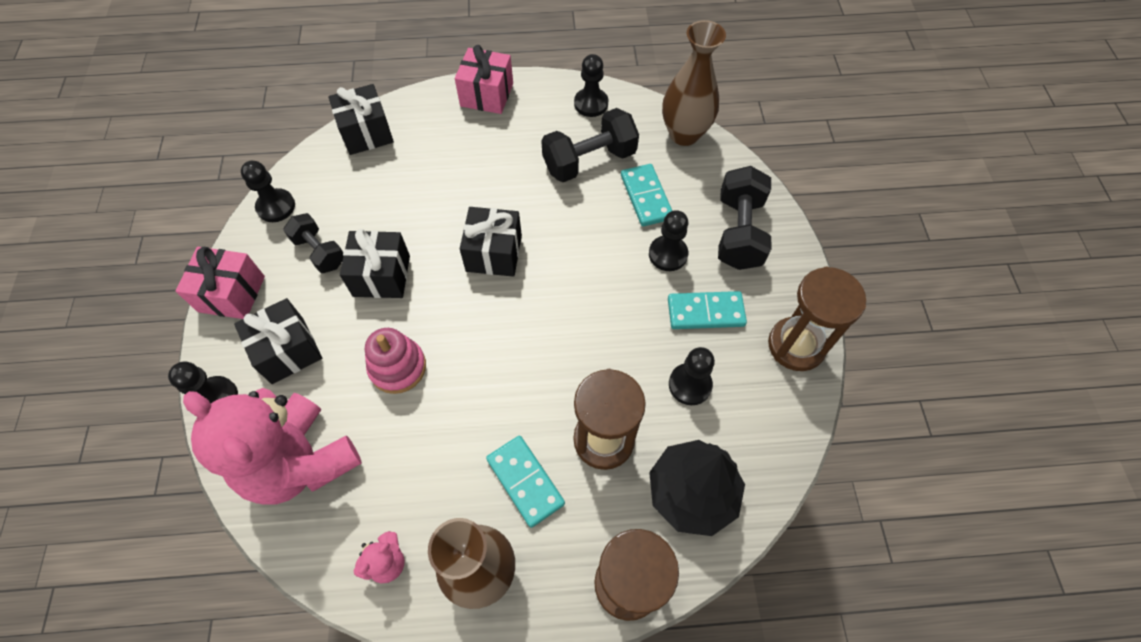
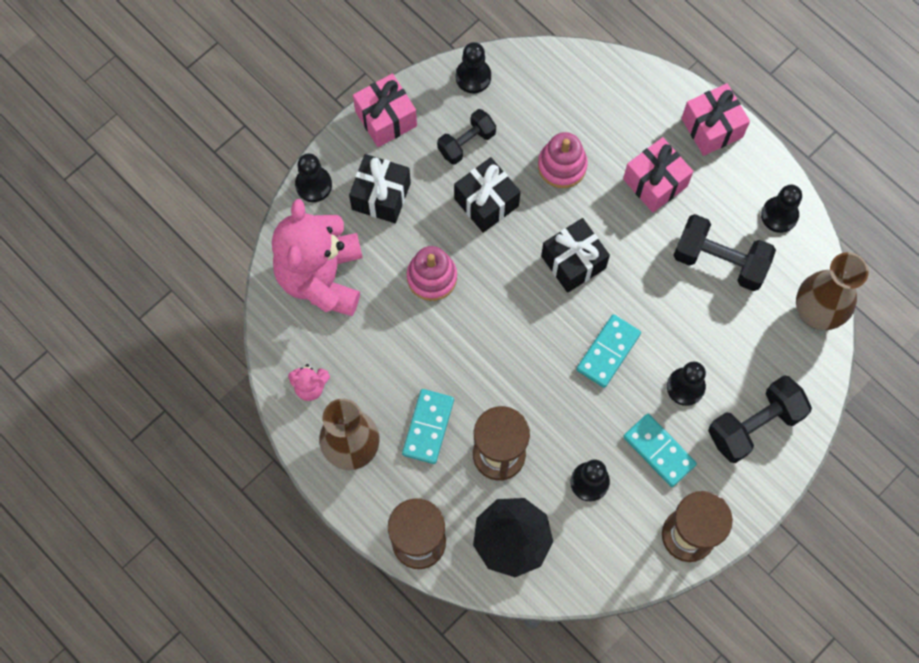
camera: 50 degrees right, 10 degrees up
black dumbbell [283,213,343,273] -> black dumbbell turned 45 degrees clockwise [437,109,496,165]
black gift [328,84,394,155] -> none
turquoise domino [621,164,672,227] -> turquoise domino moved to [576,314,641,388]
none -> pink stacking toy [538,132,588,188]
none -> pink gift [623,137,693,212]

